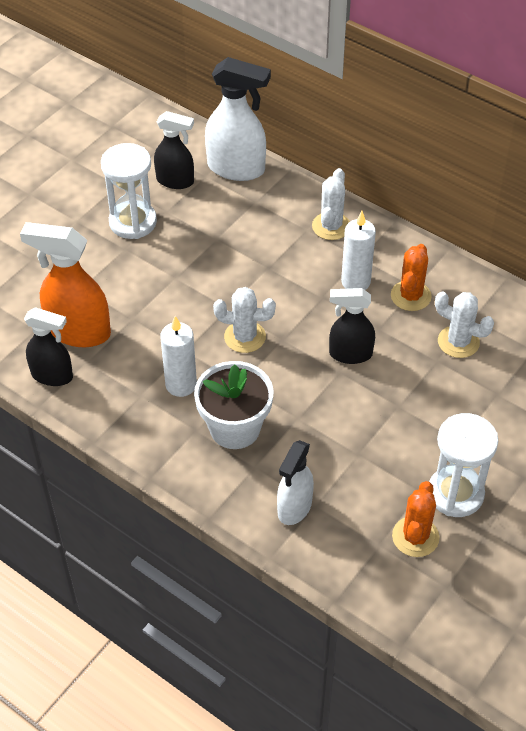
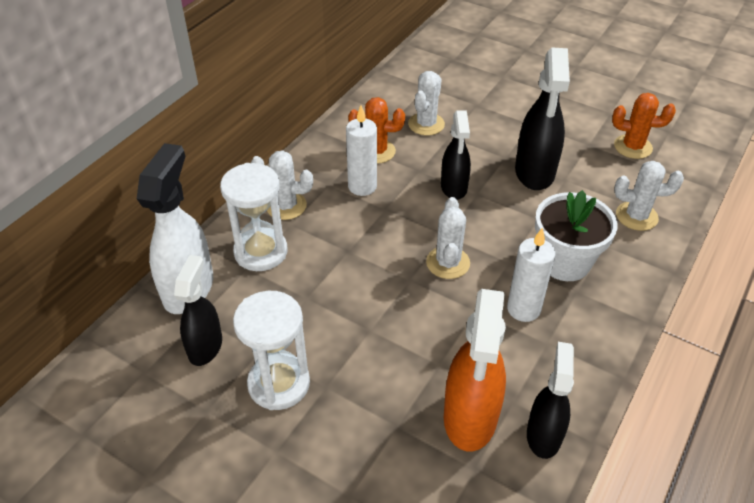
camera: 95 degrees left, 5 degrees down
white spray bottle [277,440,314,525] -> white cactus [614,161,684,231]
white hourglass [429,413,498,517] -> white hourglass moved to [220,163,287,271]
none -> black spray bottle [515,47,570,190]

